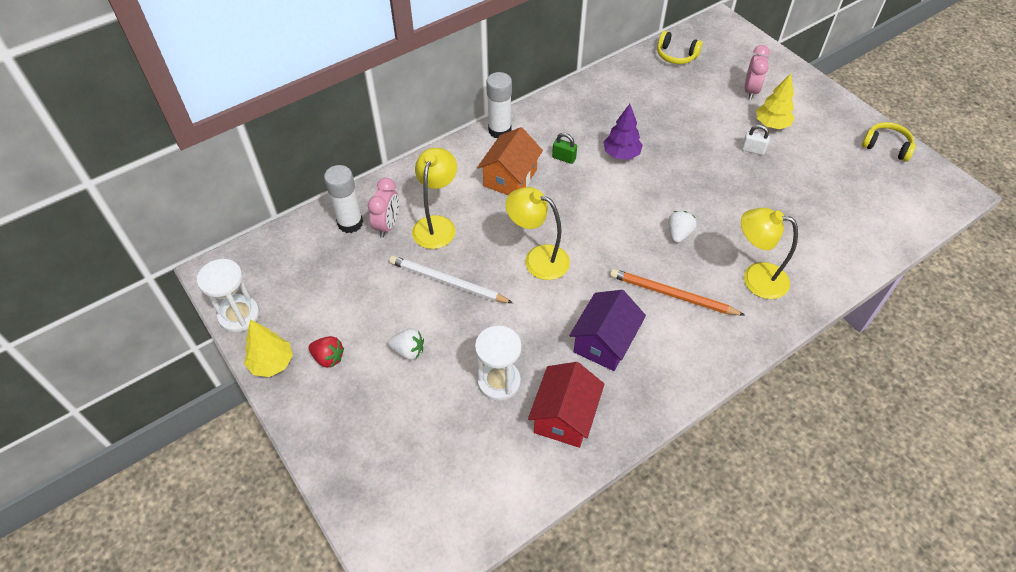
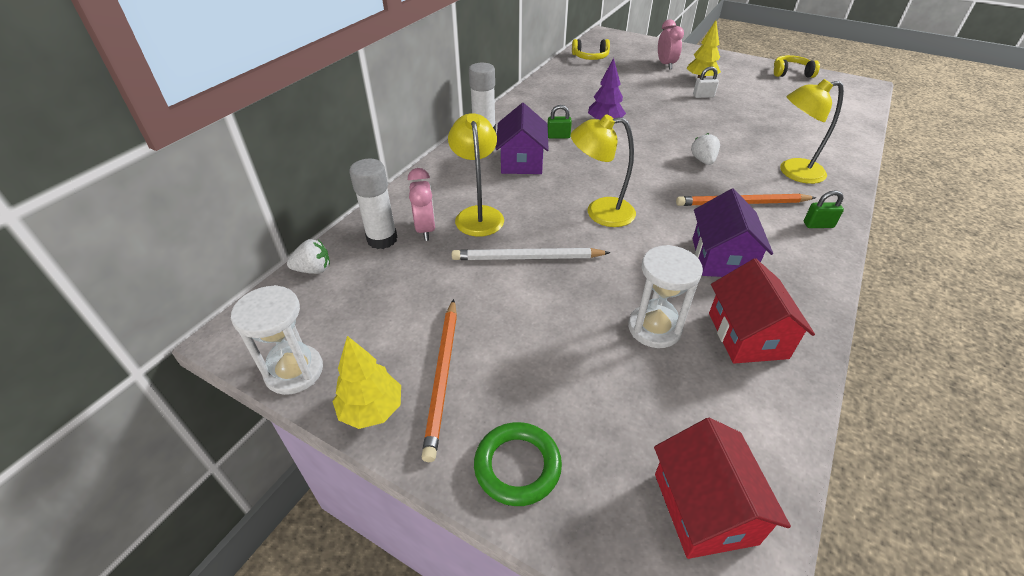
camera: 25 degrees left, 10 degrees down
red strawberry [308,336,344,368] -> orange pencil [422,299,457,462]
white strawberry [388,329,424,360] -> white strawberry moved to [287,239,330,274]
orange house [477,127,543,195] -> purple house [495,103,549,174]
none -> green ring [474,422,562,506]
none -> red house [654,418,791,559]
none -> green padlock [804,190,844,228]

